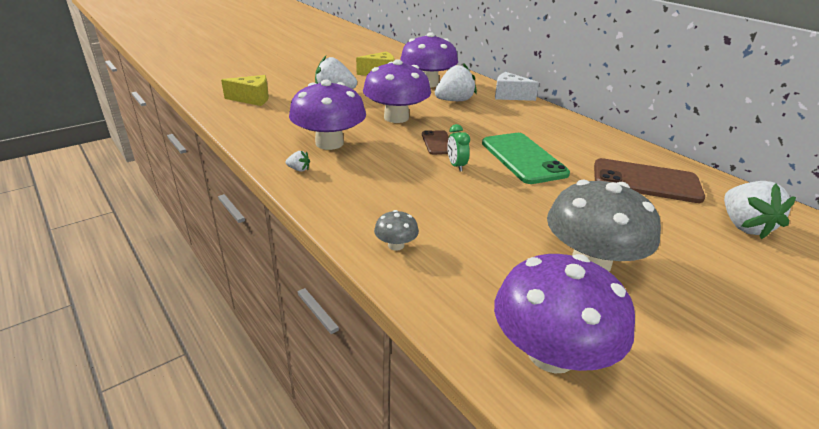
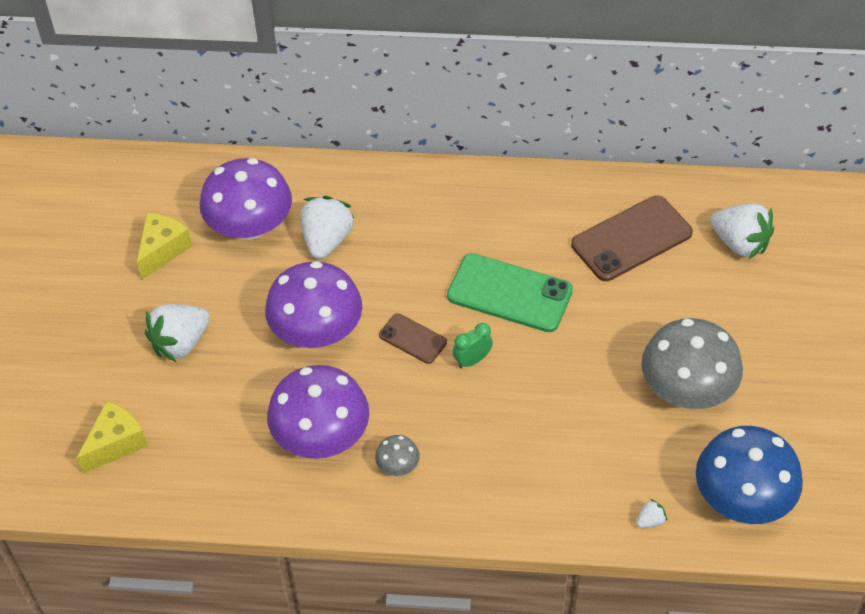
camera: 45 degrees left, 20 degrees up
white strawberry [286,151,310,172] -> white strawberry moved to [637,499,667,528]
grey mushroom [374,210,419,251] -> grey mushroom moved to [375,435,420,476]
green clock [447,124,470,172] -> green clock turned 120 degrees clockwise [453,323,493,368]
purple mushroom [494,254,635,374] -> blue mushroom [696,426,803,524]
white cheese [495,72,539,101] -> none

